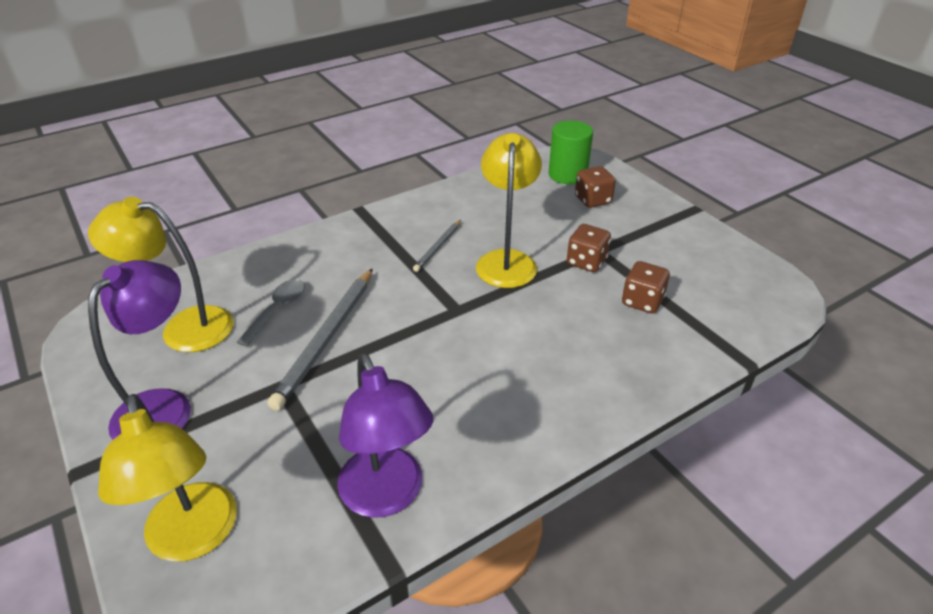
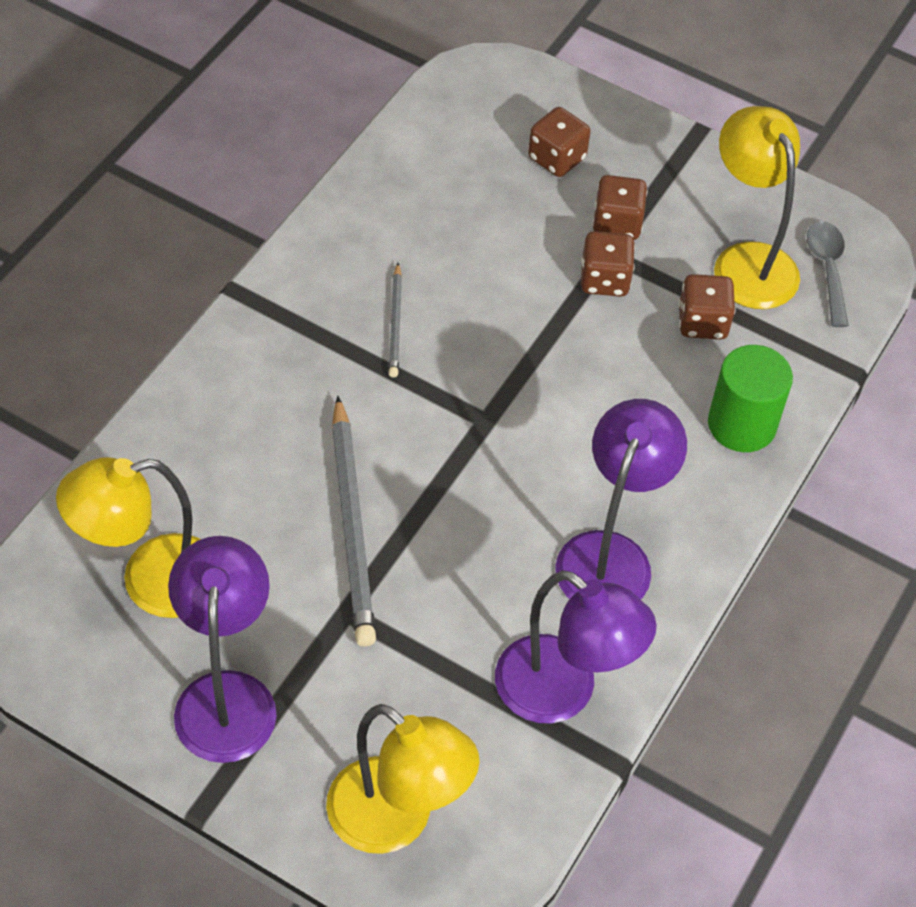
camera: 30 degrees left, 15 degrees up
grey spoon [237,279,305,347] -> grey spoon moved to [807,221,849,327]
yellow lamp [476,133,542,288] -> yellow lamp moved to [714,106,800,309]
green cylinder [549,120,593,184] -> green cylinder moved to [708,345,793,452]
none -> purple lamp [555,399,687,599]
none -> brown dice [592,175,648,240]

